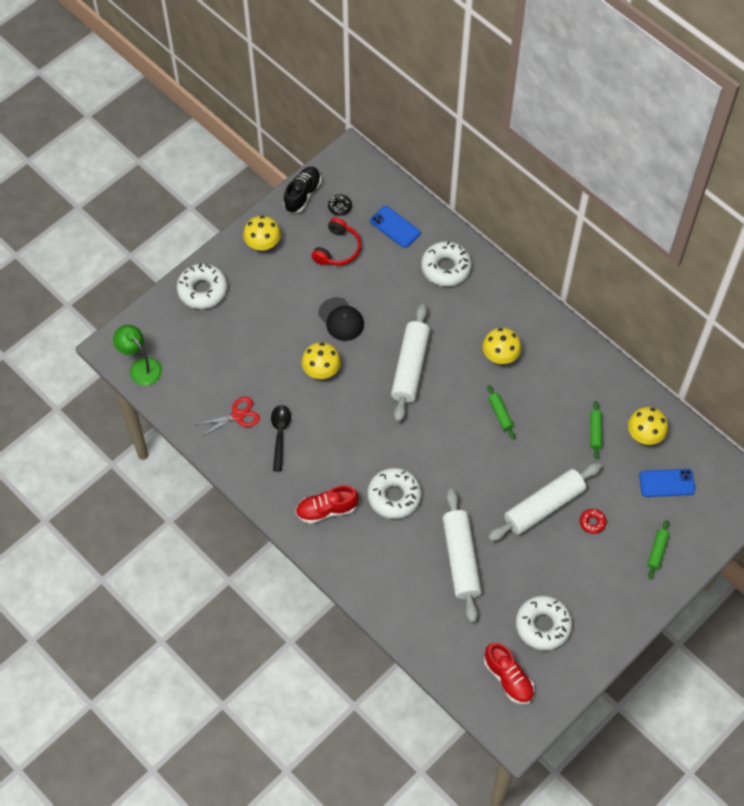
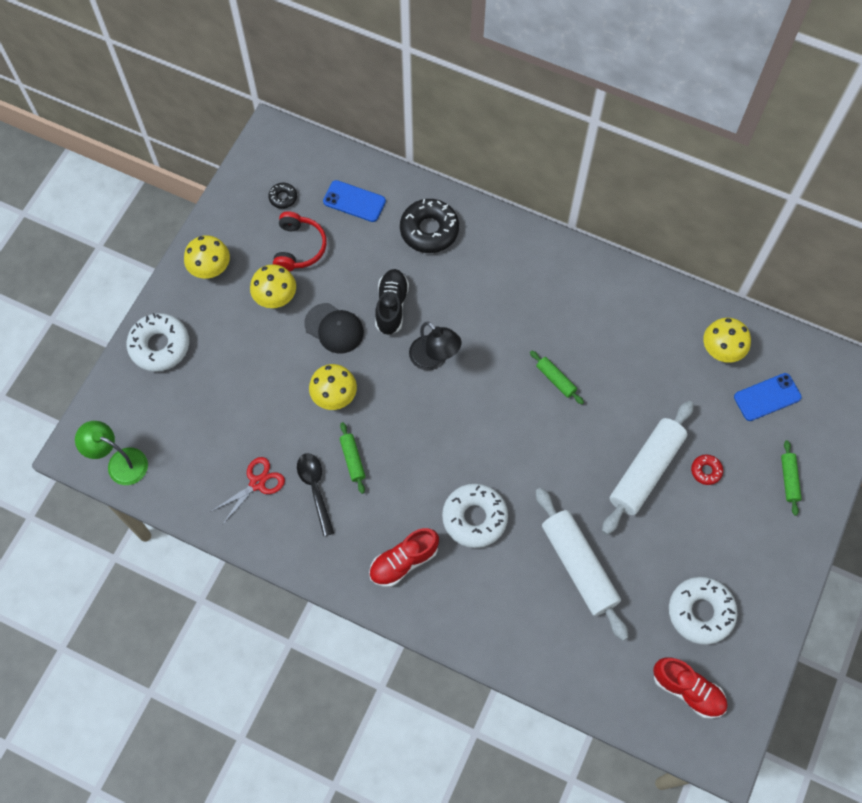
camera: 20 degrees left, 5 degrees up
black shoe [283,167,321,213] -> black shoe moved to [375,269,409,335]
white rolling pin [391,304,430,422] -> black lamp [409,322,462,370]
white donut [421,241,471,286] -> black donut [400,199,459,253]
yellow mushroom [483,328,521,364] -> yellow mushroom moved to [250,264,296,308]
green rolling pin [590,401,602,459] -> green rolling pin moved to [340,422,365,494]

